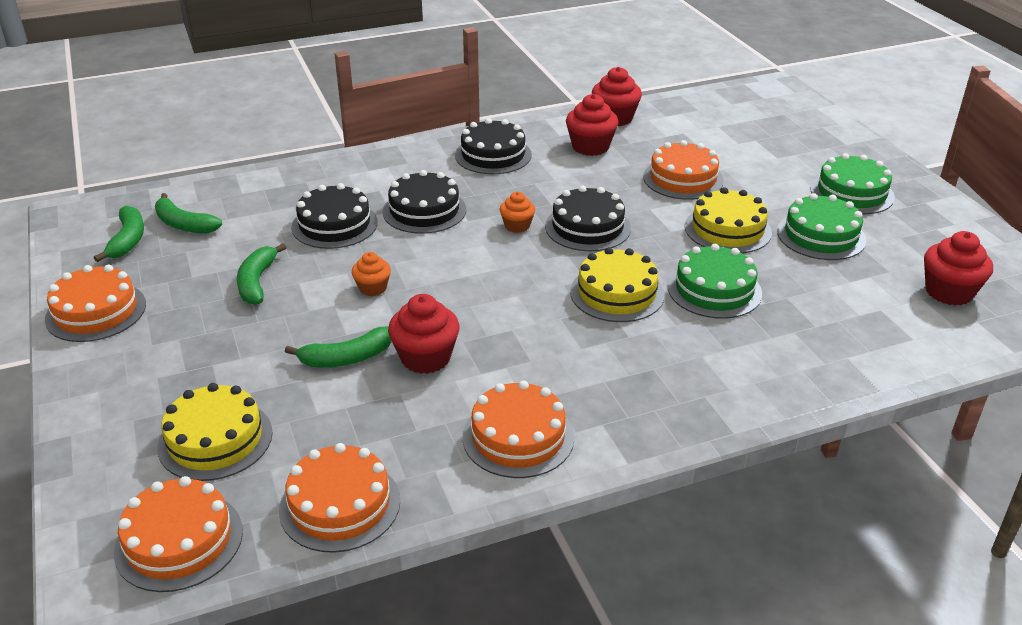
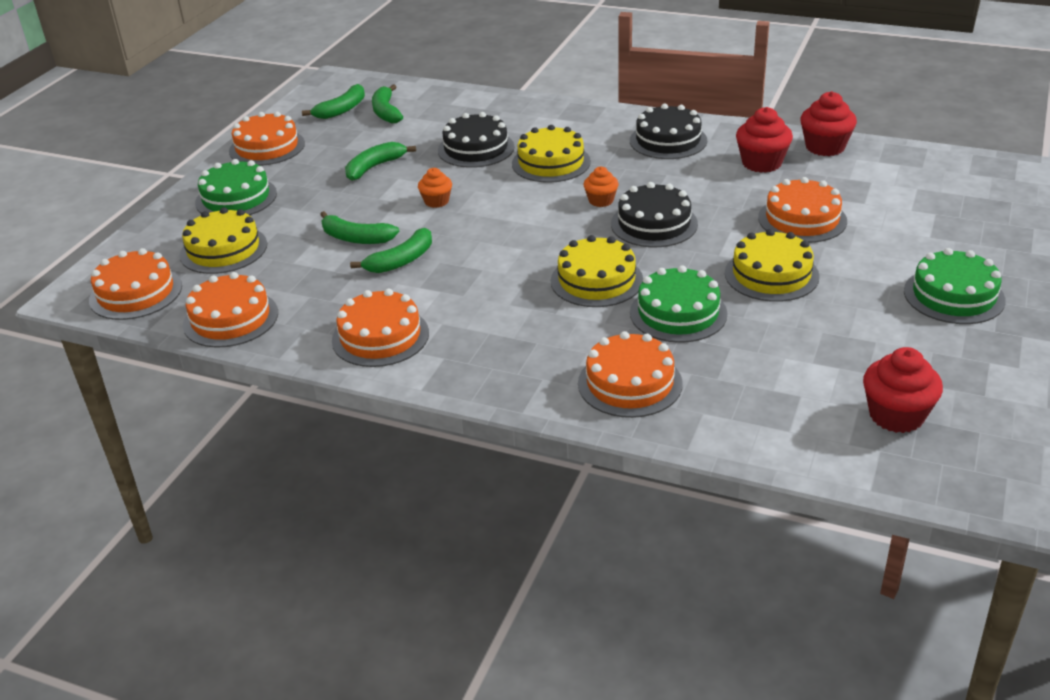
camera: 45 degrees right, 0 degrees up
black cake [383,170,466,234] -> yellow cake [512,125,591,183]
red cupcake [388,294,460,374] -> green banana [350,228,432,273]
green cake [777,193,866,260] -> green cake moved to [195,159,277,215]
none -> orange cake [578,331,683,418]

